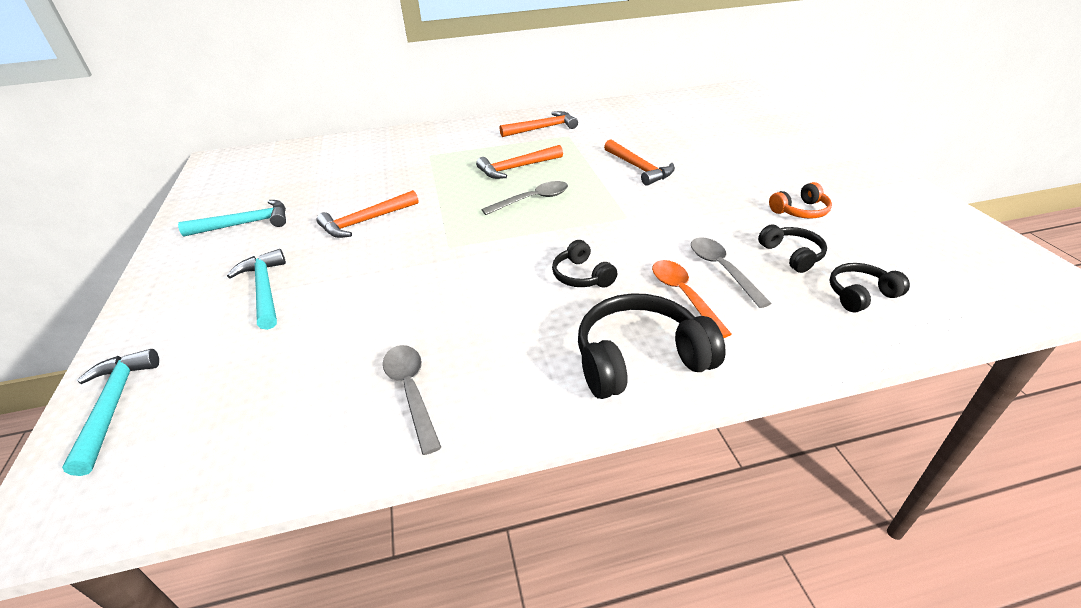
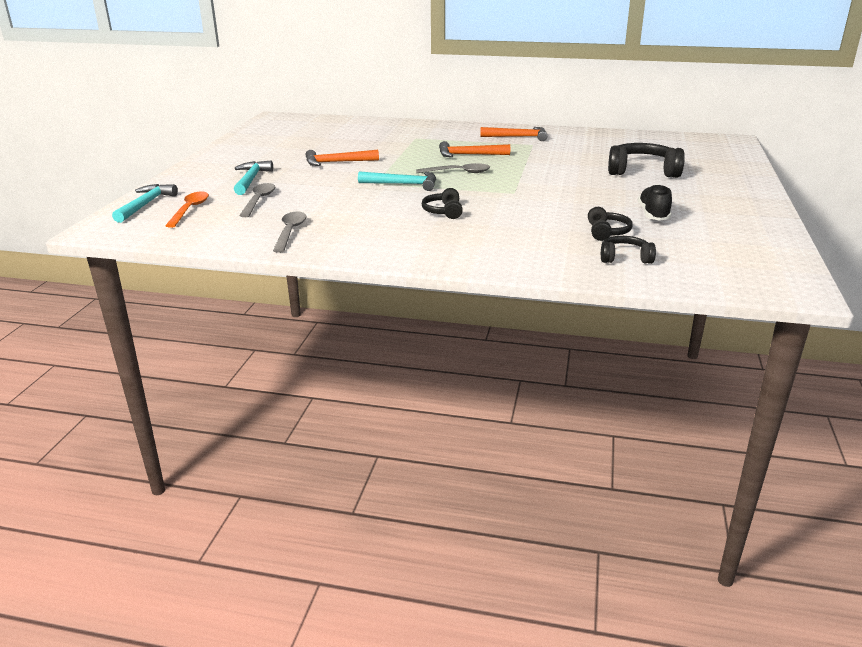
camera: 25 degrees right, 10 degrees down
turquoise hammer [178,200,286,236] -> turquoise hammer moved to [358,171,436,191]
black headphones [578,293,726,399] -> black headphones moved to [608,143,685,178]
orange hammer [604,140,675,186] -> none
orange spoon [652,260,732,338] -> orange spoon moved to [165,192,209,228]
grey spoon [691,237,772,308] -> grey spoon moved to [239,183,275,217]
orange headphones [769,182,832,219] -> black shoe [638,184,672,221]

